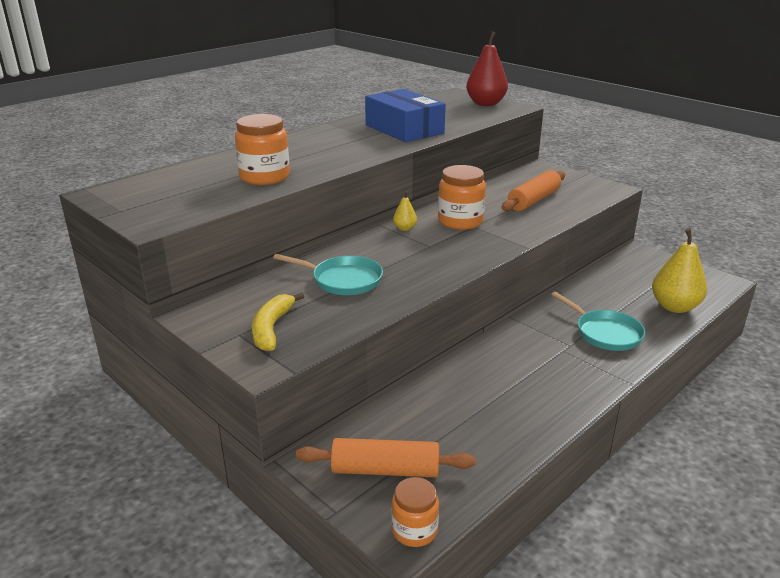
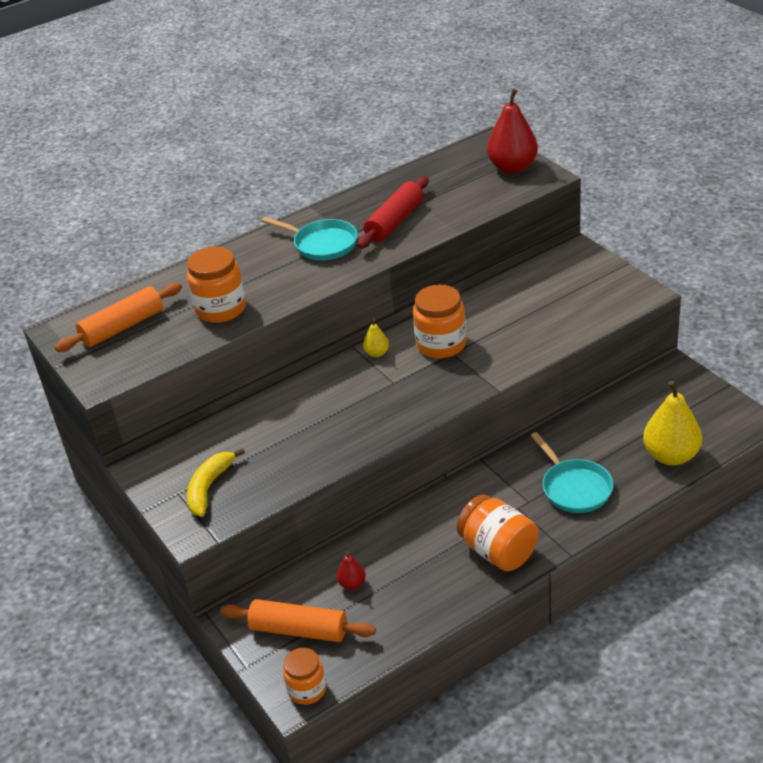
camera: 15 degrees right, 10 degrees up
turquoise pan [273,254,383,295] -> turquoise pan moved to [261,217,358,261]
blue box [365,89,446,142] -> red rolling pin [357,176,429,249]
orange rolling pin [502,170,565,211] -> orange rolling pin moved to [55,283,182,352]
none -> red pear [336,552,366,590]
none -> orange jar [457,495,538,571]

